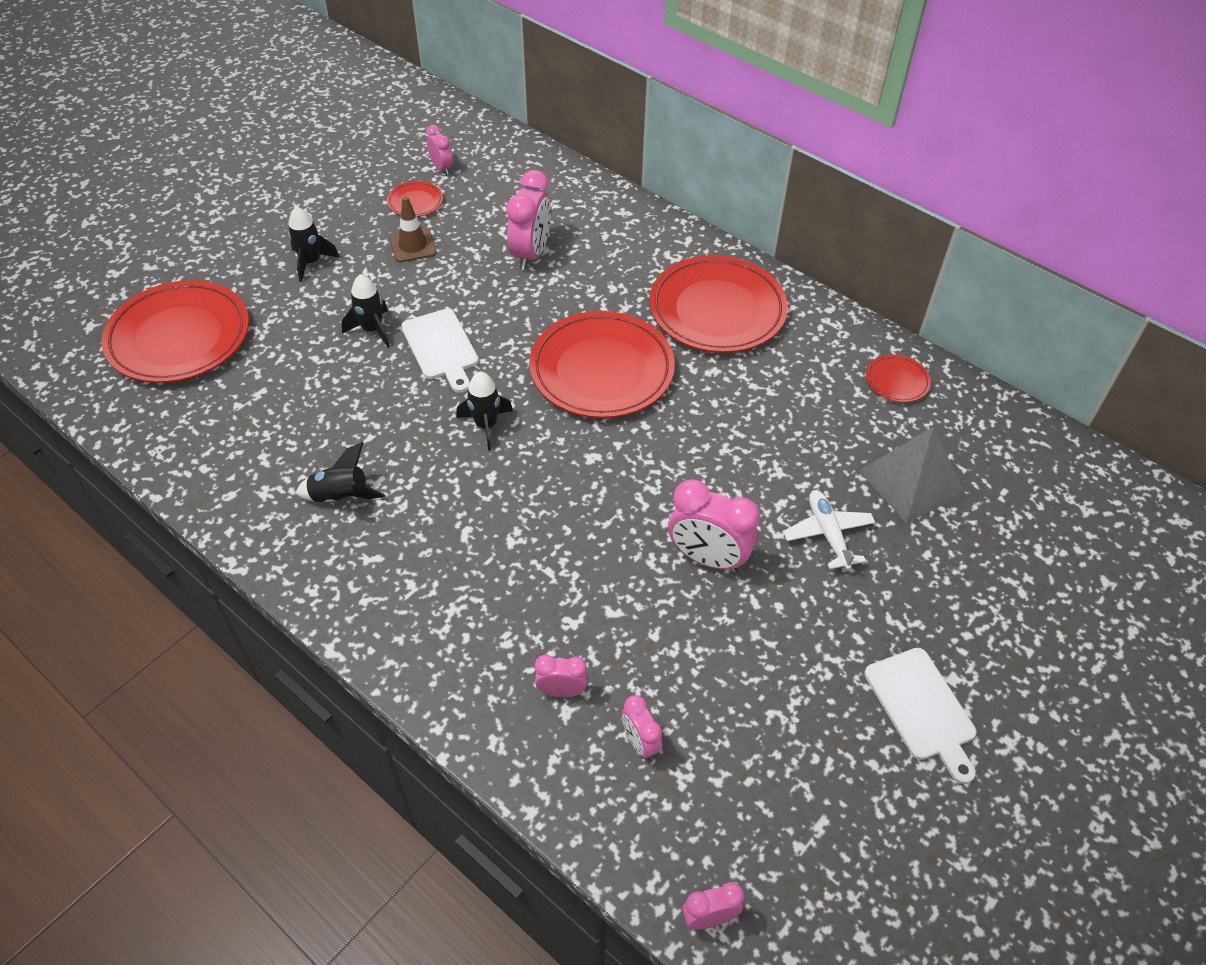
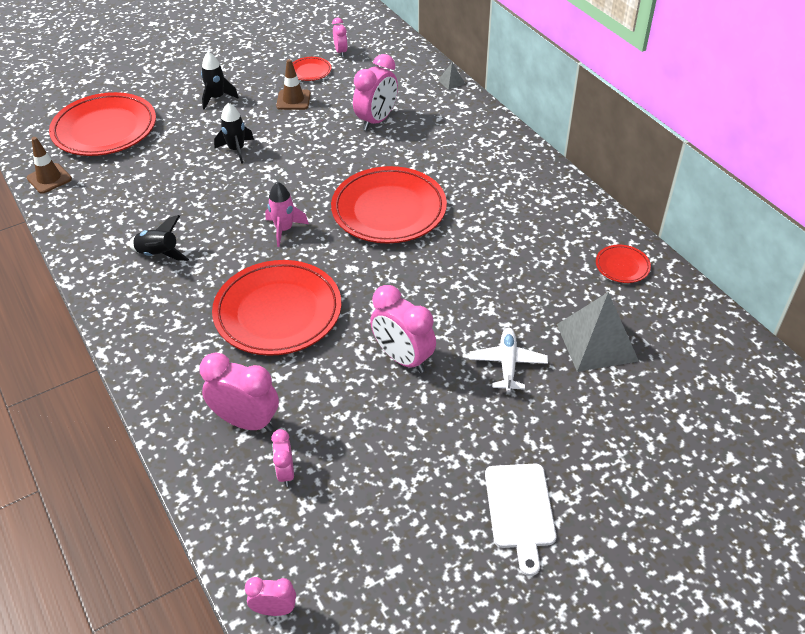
camera: 20 degrees right, 5 degrees down
white cutting board [401,309,478,393] -> none
black rocket [456,371,513,451] -> pink rocket [265,182,309,247]
pink clock [535,655,587,697] -> pink clock [199,353,279,432], size x1.82
red plate [649,255,788,353] -> red plate moved to [212,260,341,356]
none -> brown traffic cone [27,137,72,194]
none -> grey pyramid [438,63,465,90]

